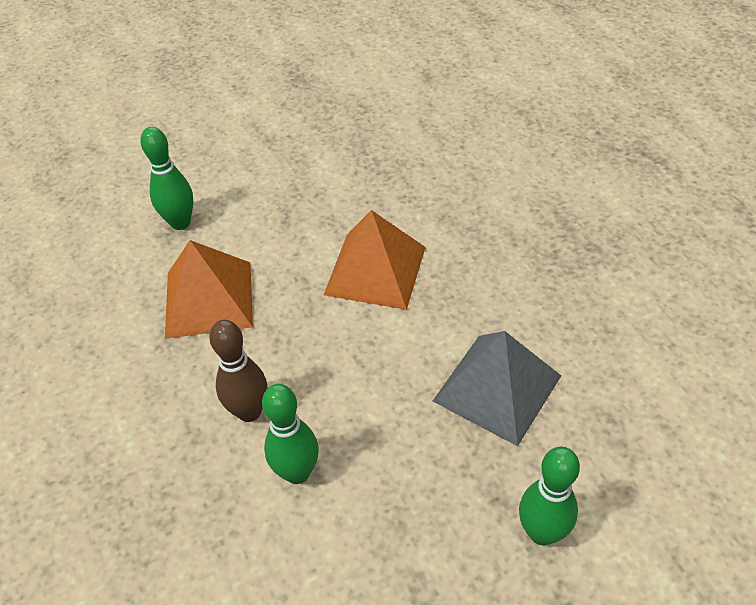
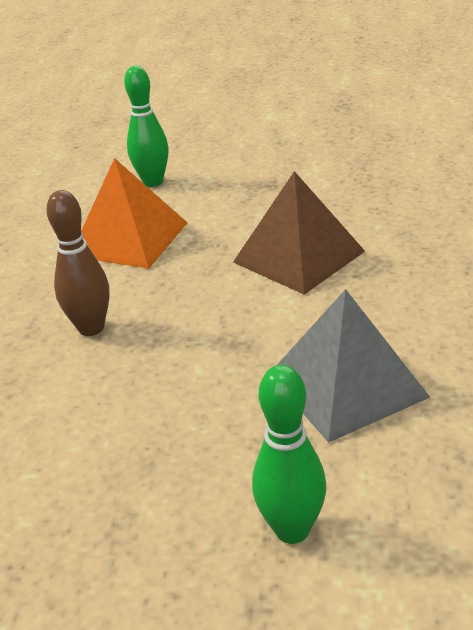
camera: 30 degrees right, 15 degrees down
green bowling pin [262,384,319,484] -> none
orange pyramid [324,210,426,310] -> brown pyramid [233,171,365,295]

